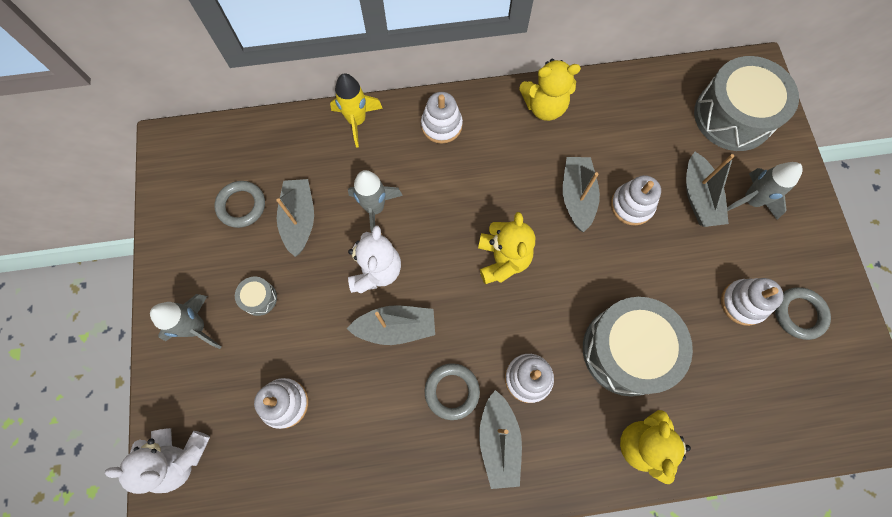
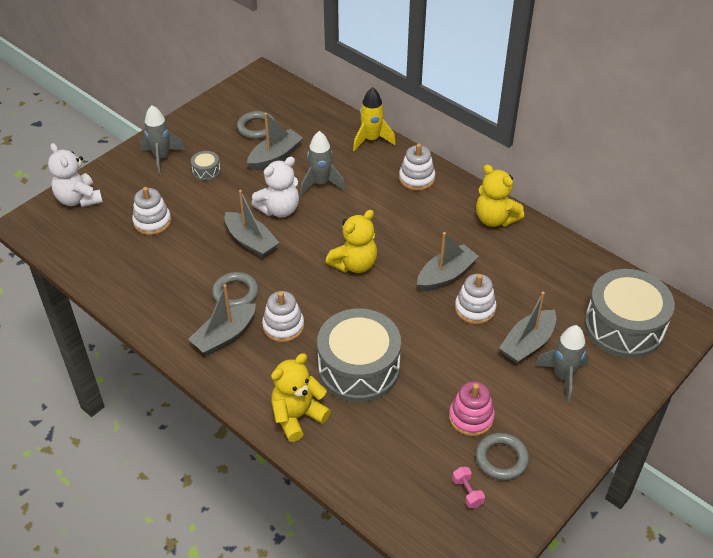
camera: 50 degrees right, 25 degrees down
white stacking toy [721,278,784,326] -> pink stacking toy [449,381,495,436]
none -> pink dumbbell [452,467,485,508]

